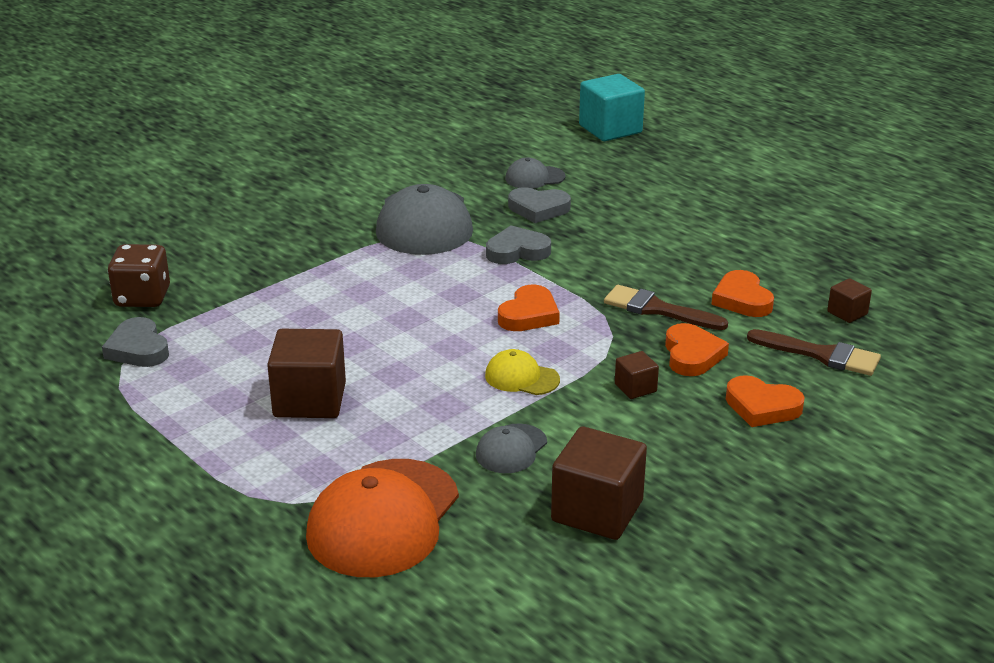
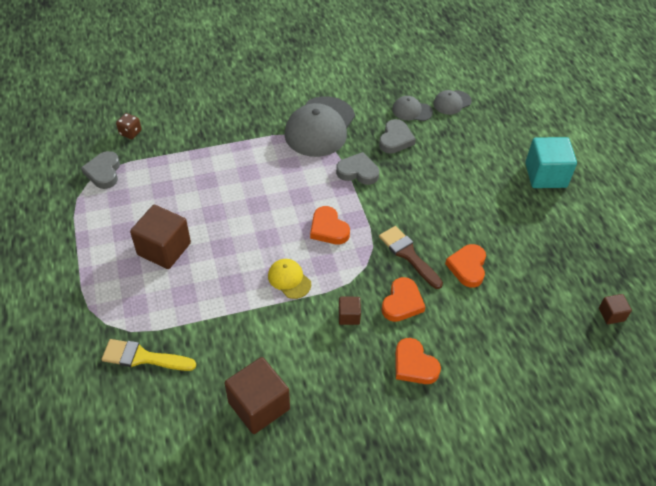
camera: 25 degrees right, 20 degrees up
brown dice [108,244,170,307] -> brown dice [116,113,142,139], size x0.60
orange cap [306,459,459,577] -> yellow brush [101,339,196,371]
grey cap [476,423,547,473] -> grey cap moved to [433,90,472,115]
orange heart [498,285,560,331] -> orange heart turned 90 degrees clockwise [310,206,350,244]
grey heart [508,187,571,223] -> grey heart turned 105 degrees counterclockwise [379,119,416,153]
turquoise cube [579,74,645,141] -> turquoise cube moved to [525,137,577,188]
brown brush [747,329,881,376] -> none
brown cube [827,278,872,323] -> brown cube moved to [599,294,632,324]

